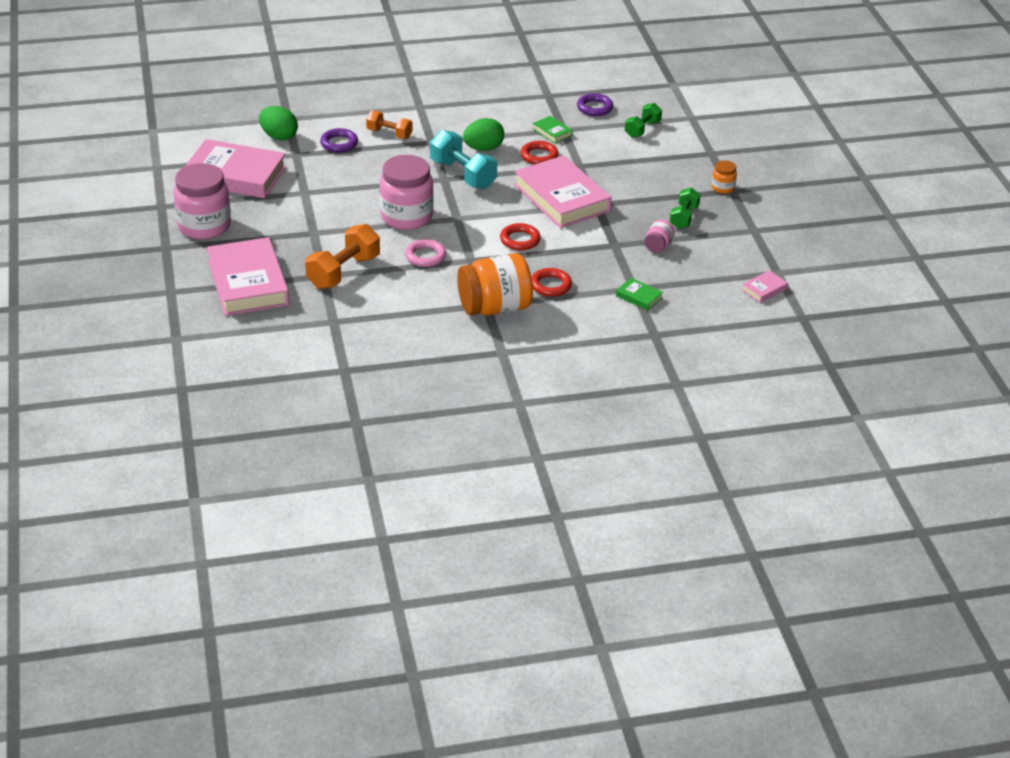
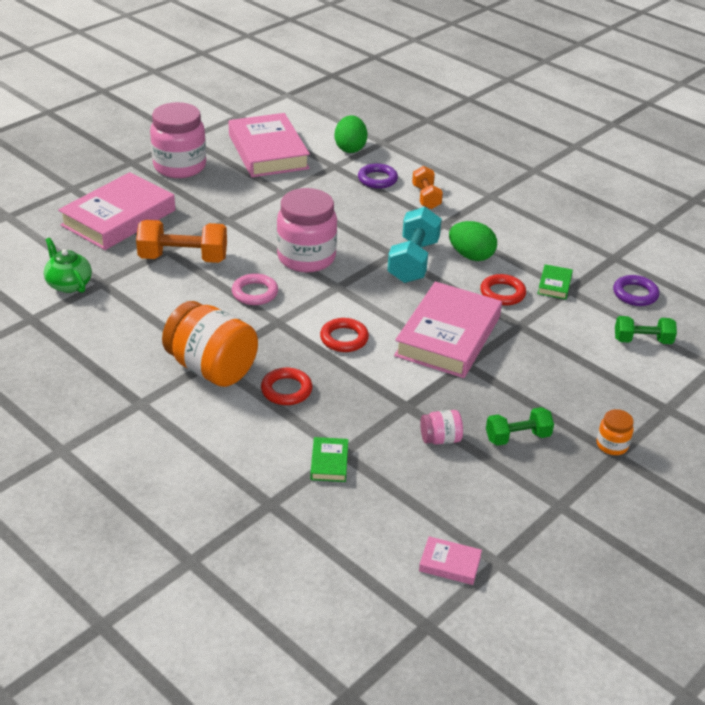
camera: 55 degrees right, 0 degrees up
none -> green teapot [44,238,92,293]

